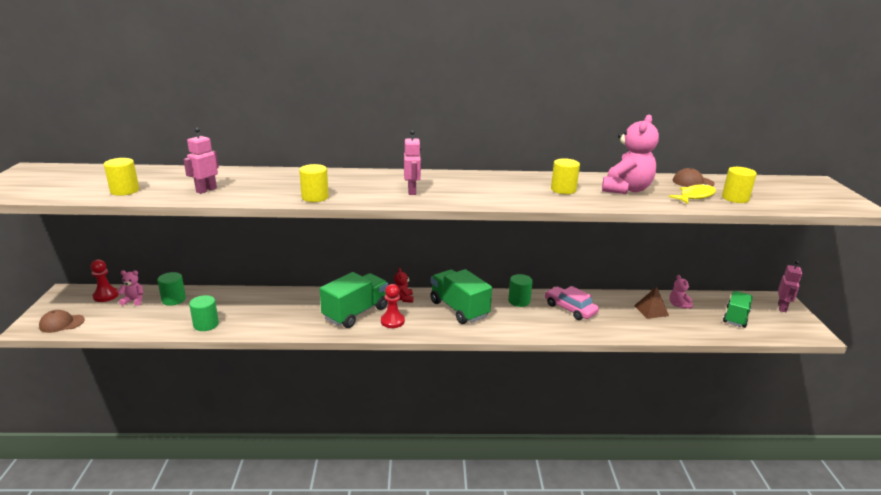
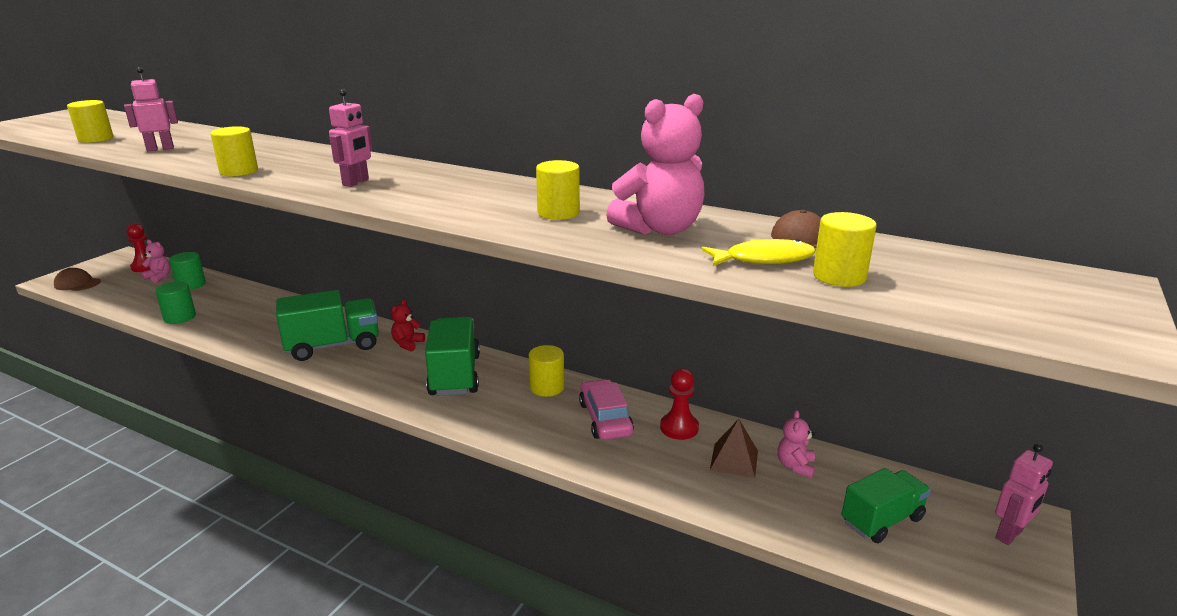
camera: 30 degrees right, 0 degrees up
red pawn [381,284,405,328] -> red pawn moved to [660,368,699,440]
green cylinder [508,274,533,307] -> yellow cylinder [529,345,564,397]

